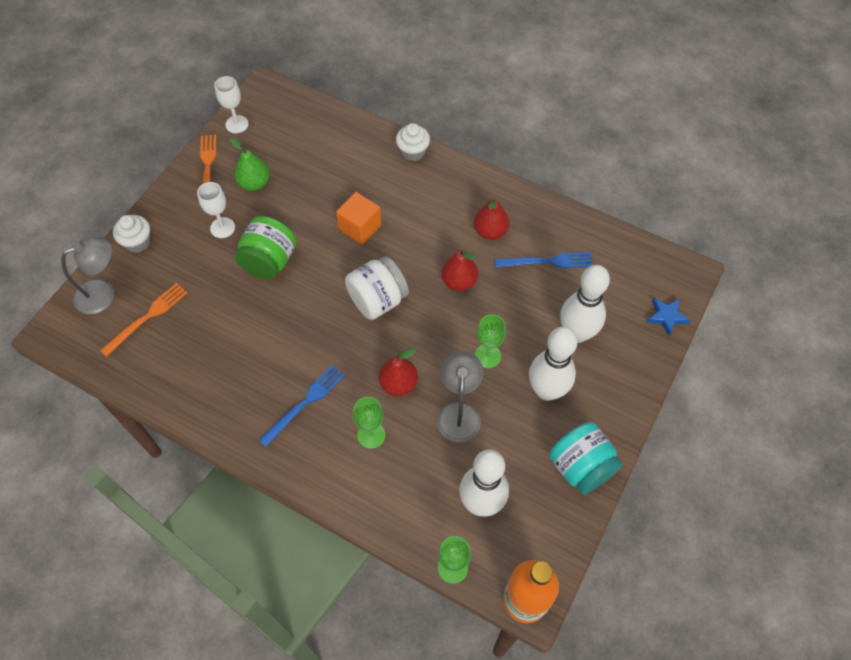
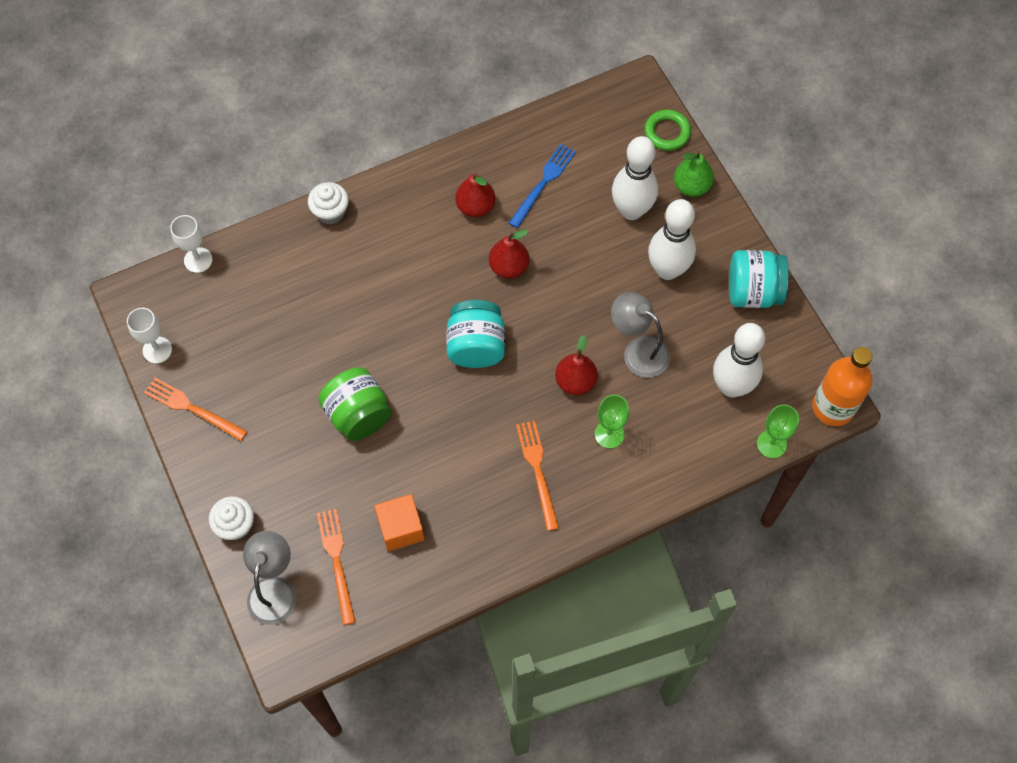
camera: 55 degrees left, 5 degrees up
white goblet [197,182,235,238] -> white goblet moved to [170,215,212,273]
green pear [230,138,270,191] -> green pear moved to [674,151,714,197]
blue fork [259,365,345,447] -> orange fork [516,421,559,531]
orange cube [336,192,381,245] -> orange cube moved to [374,494,425,551]
white jar [345,256,409,320] -> turquoise jar [446,300,505,368]
green goblet [475,314,506,368] -> none
blue star [647,298,690,336] -> green ring [644,109,691,151]

